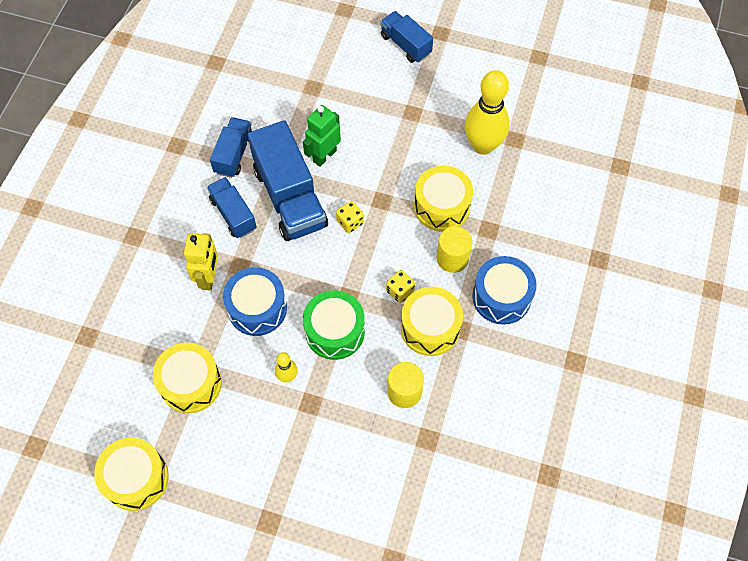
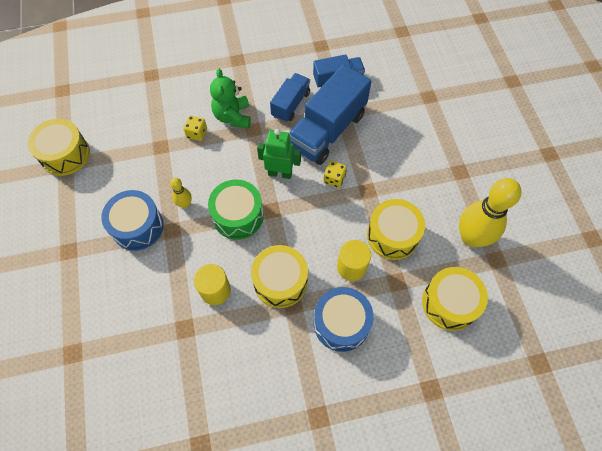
camera: 60 degrees right, 0 degrees up
yellow drum [153,343,222,413] -> yellow drum moved to [422,267,488,331]
yellow robot [184,233,218,290] -> green teddy bear [210,68,251,128]
blue drum [223,267,287,336] -> blue drum moved to [101,190,164,251]
green robot [303,105,341,167] -> green robot moved to [257,129,301,179]
blue truck [381,11,433,63] -> none
yellow dice [386,270,415,303] -> yellow dice moved to [183,116,207,141]

